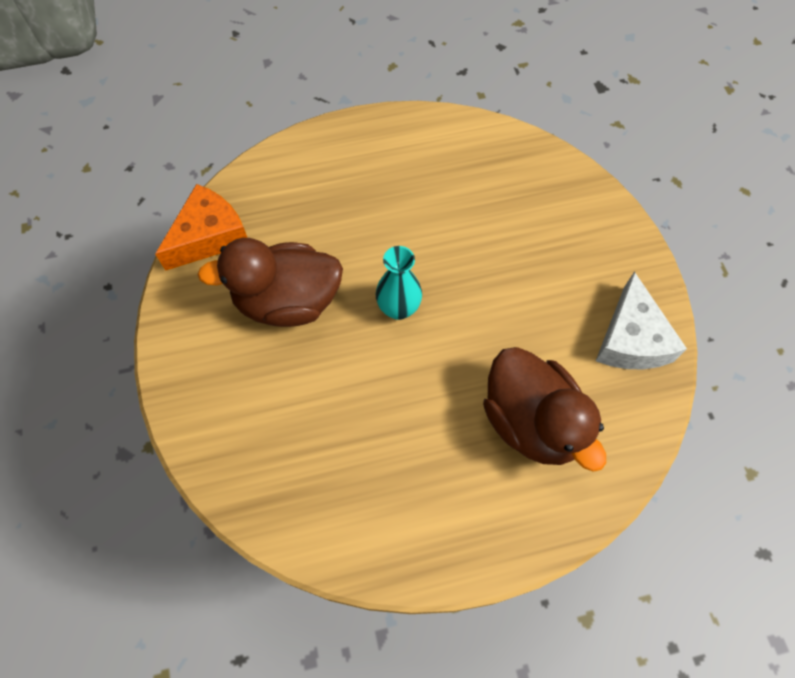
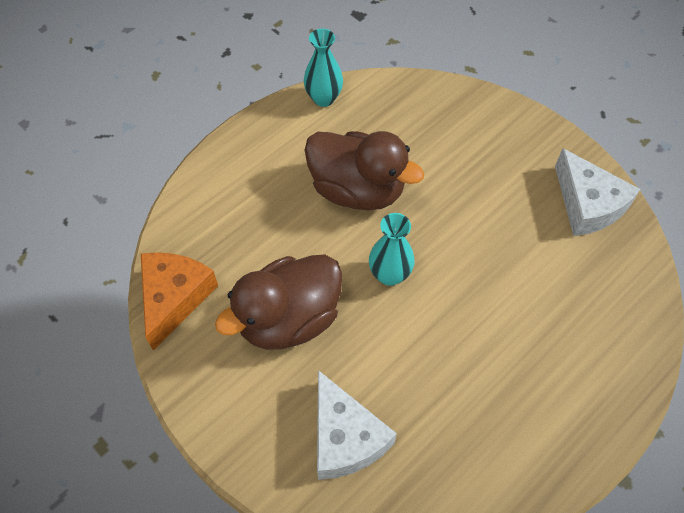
camera: 30 degrees left, 5 degrees down
brown duck [483,347,606,472] -> brown duck moved to [305,131,424,210]
none -> turquoise vase [304,29,343,107]
none -> white cheese [317,370,397,480]

